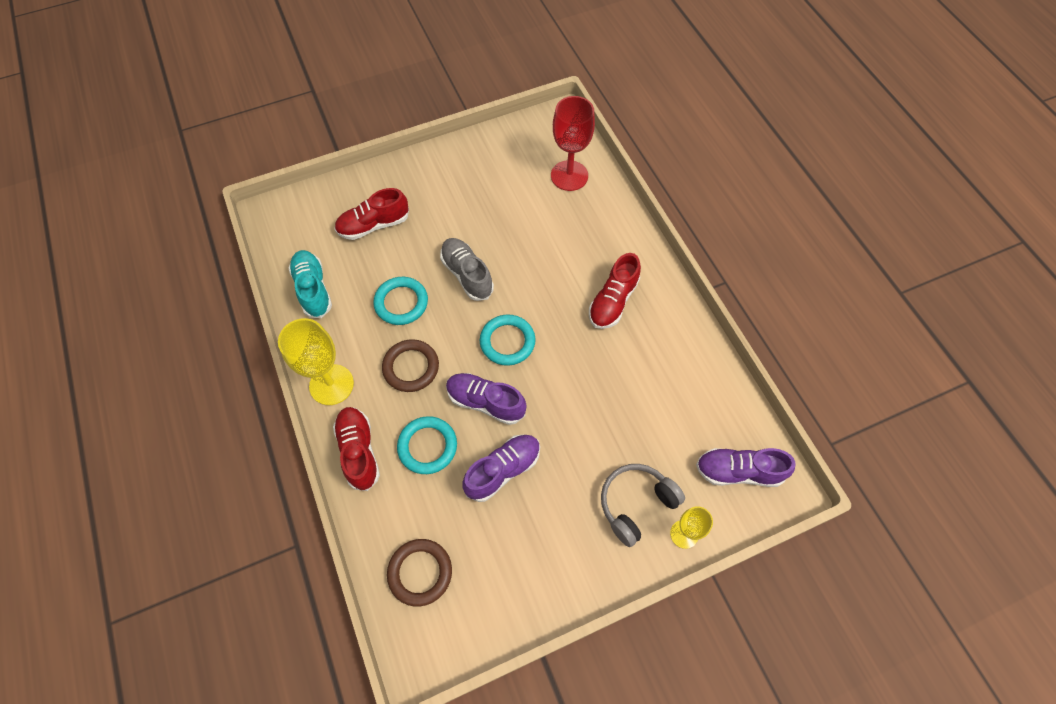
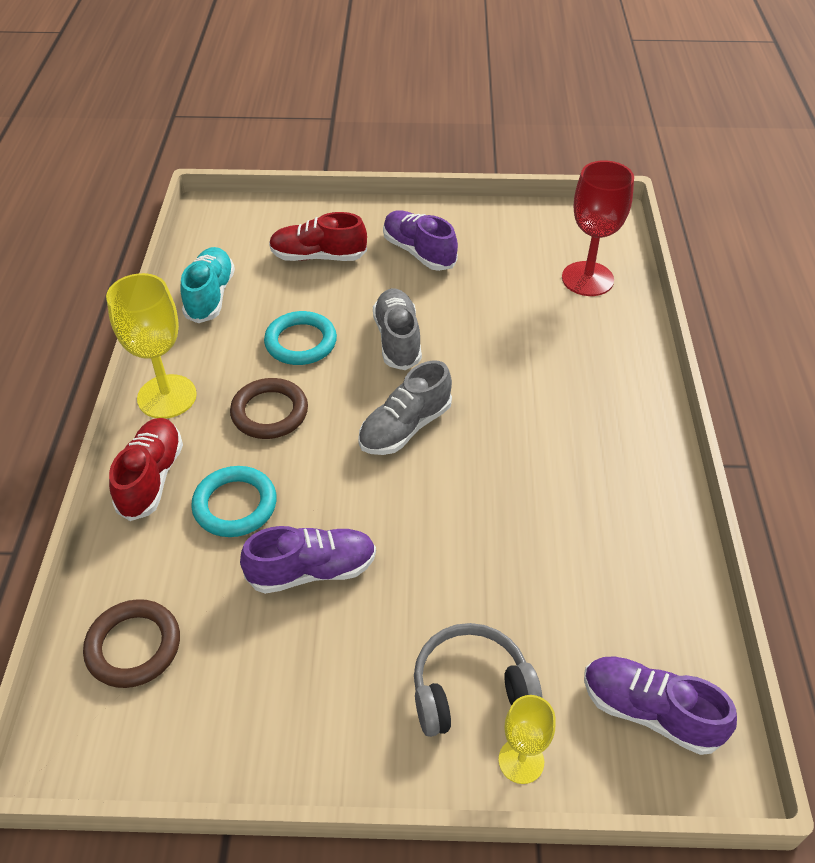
camera: 25 degrees right, 15 degrees down
purple shoe [446,373,527,425] -> purple shoe moved to [383,210,458,271]
turquoise ring [480,315,535,366] -> grey shoe [358,360,452,455]
red shoe [589,253,641,329] -> none

